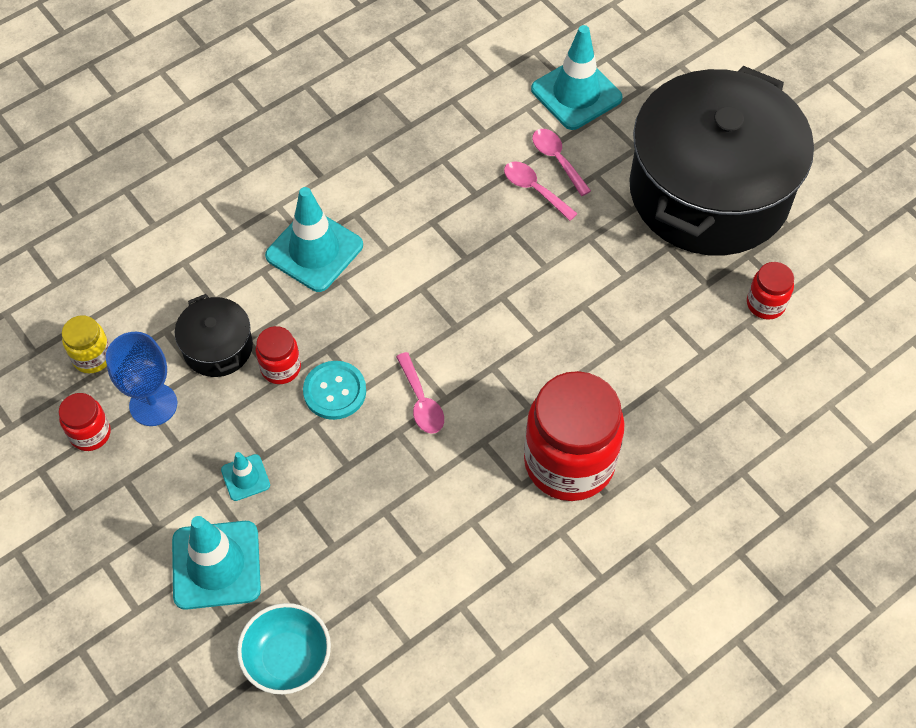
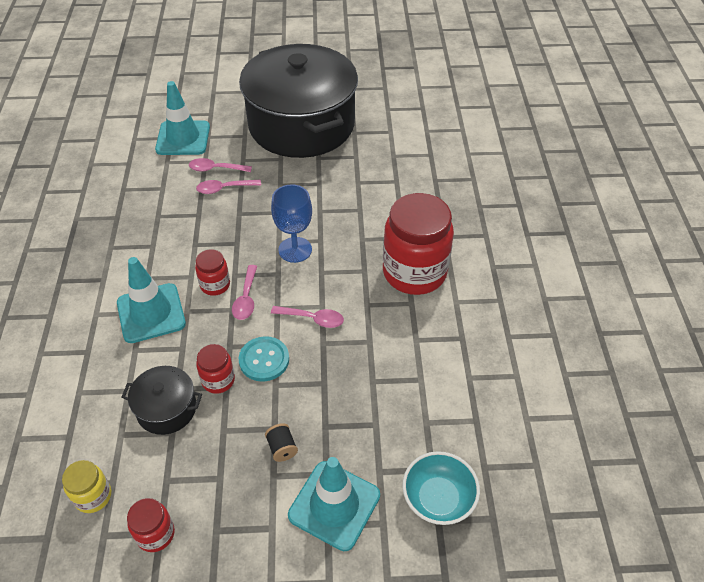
camera: 55 degrees left, 10 degrees down
blue goblet [106,332,177,426] -> blue goblet moved to [271,184,312,263]
turquoise traffic cone [221,452,270,501] -> black spool [265,423,298,462]
red jar [747,262,794,320] -> red jar moved to [195,249,230,296]
none -> pink spoon [232,265,257,320]

